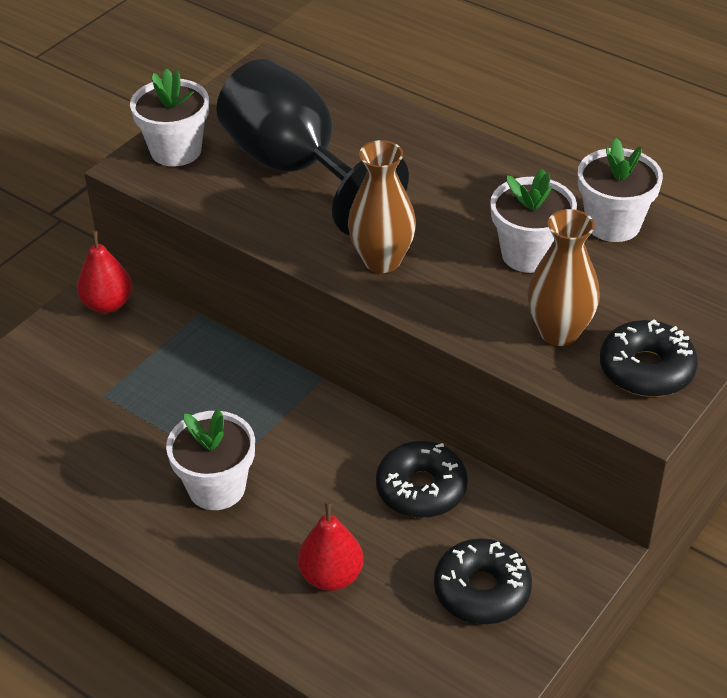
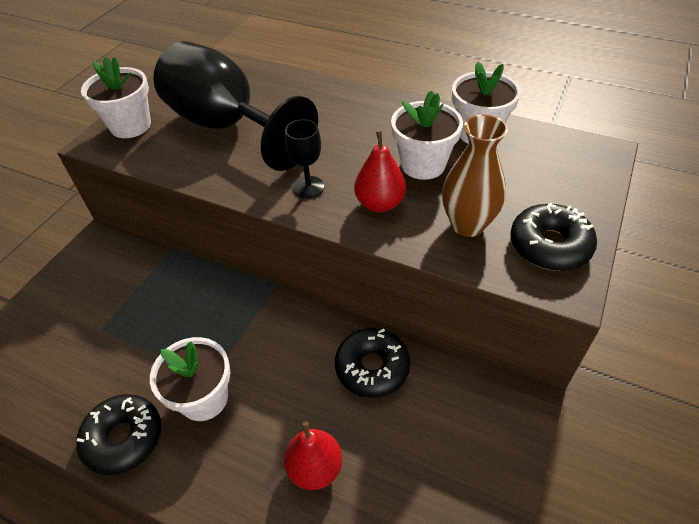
camera: 10 degrees left, 5 degrees up
red pear [77,231,132,313] -> red pear moved to [354,131,406,212]
brown vase [348,140,416,273] -> black goblet [285,119,324,198]
black donut [434,538,532,624] -> black donut moved to [76,394,161,475]

